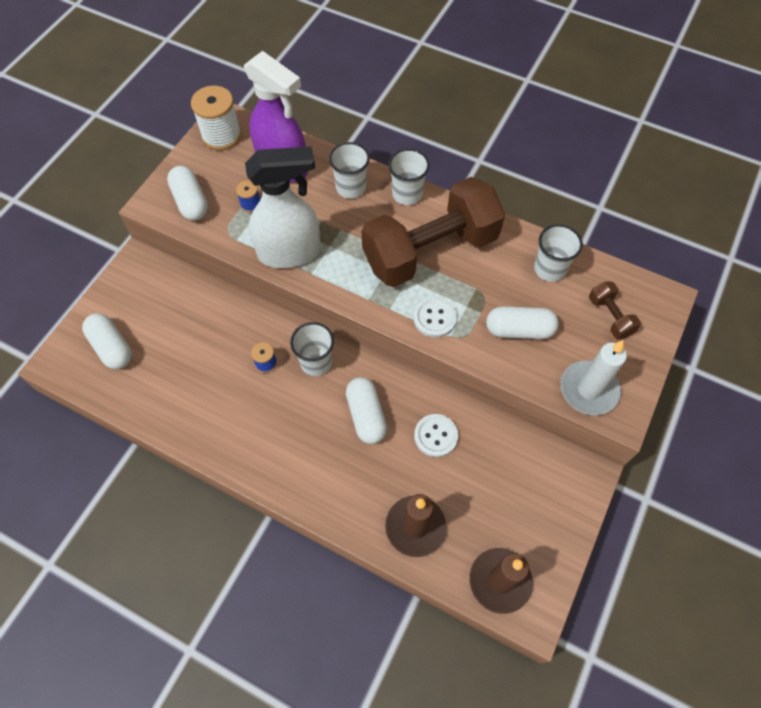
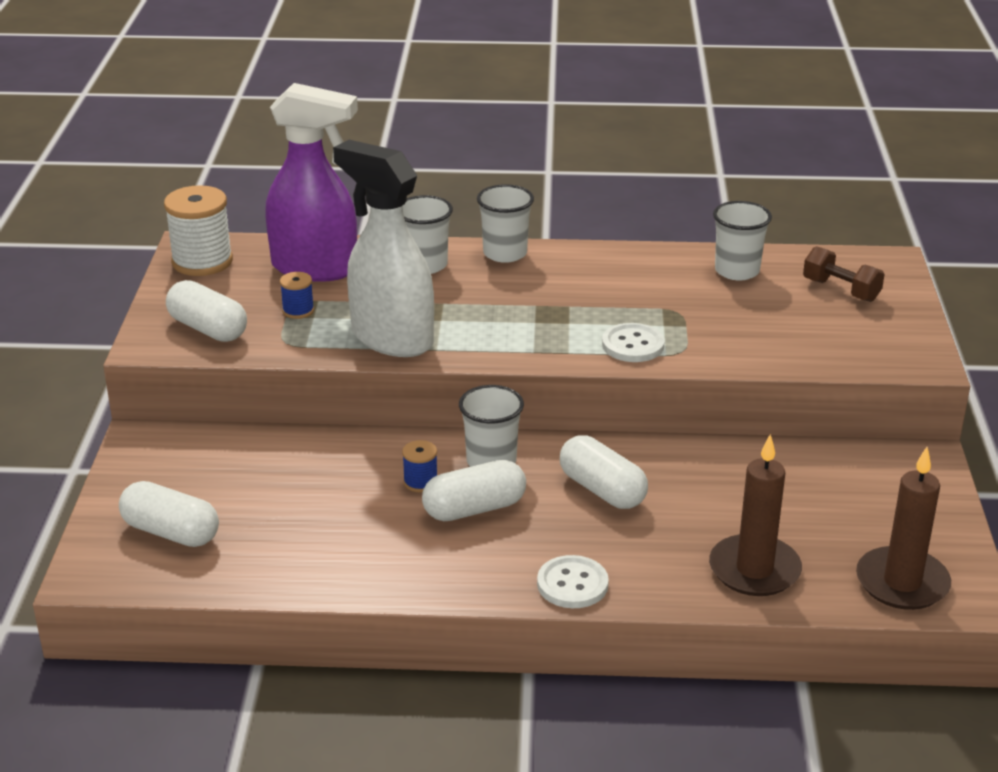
camera: 25 degrees left, 30 degrees down
white spray bottle [245,146,320,268] -> white spray bottle turned 105 degrees counterclockwise [333,140,434,357]
brown dumbbell [362,177,505,287] -> none
white button [414,414,458,457] -> white button moved to [537,555,609,608]
white capsule [486,306,559,339] -> white capsule moved to [422,460,526,521]
white candle [561,340,627,415] -> none

